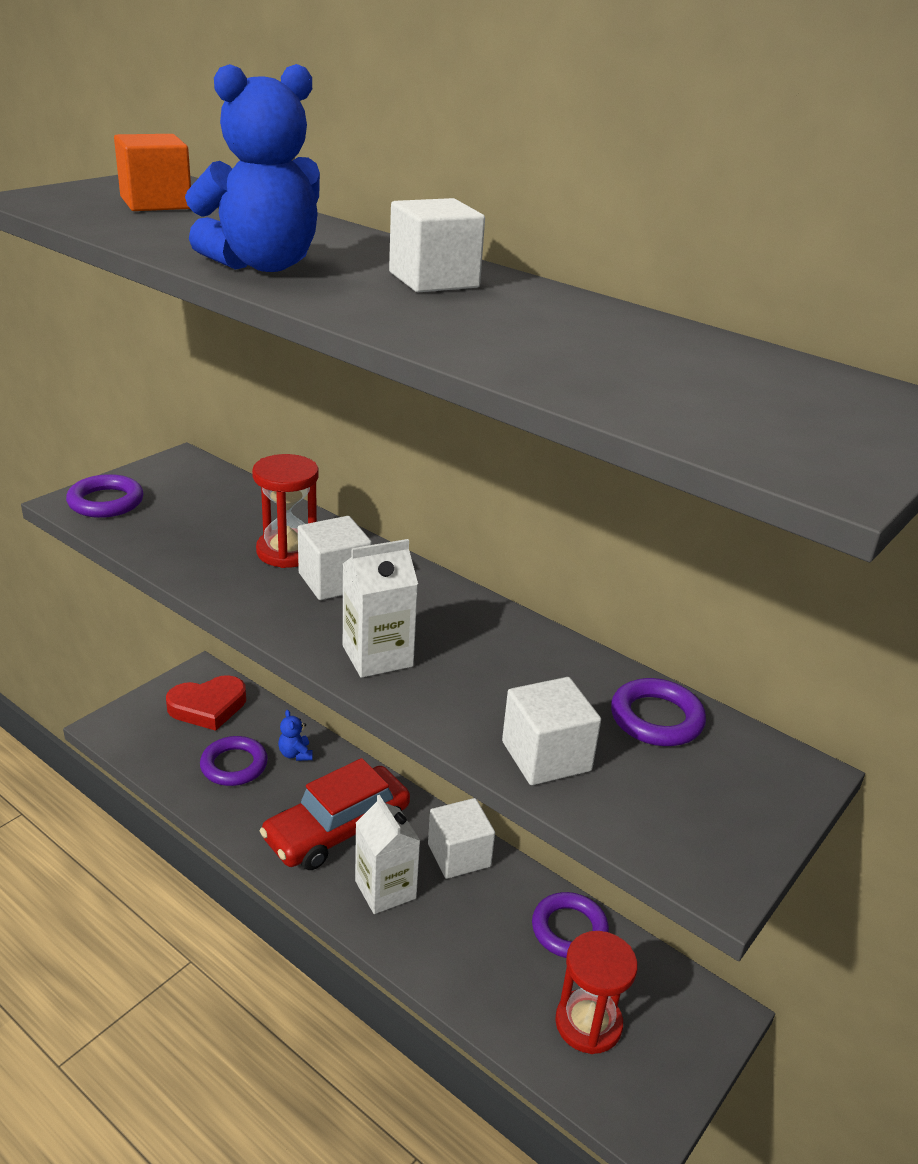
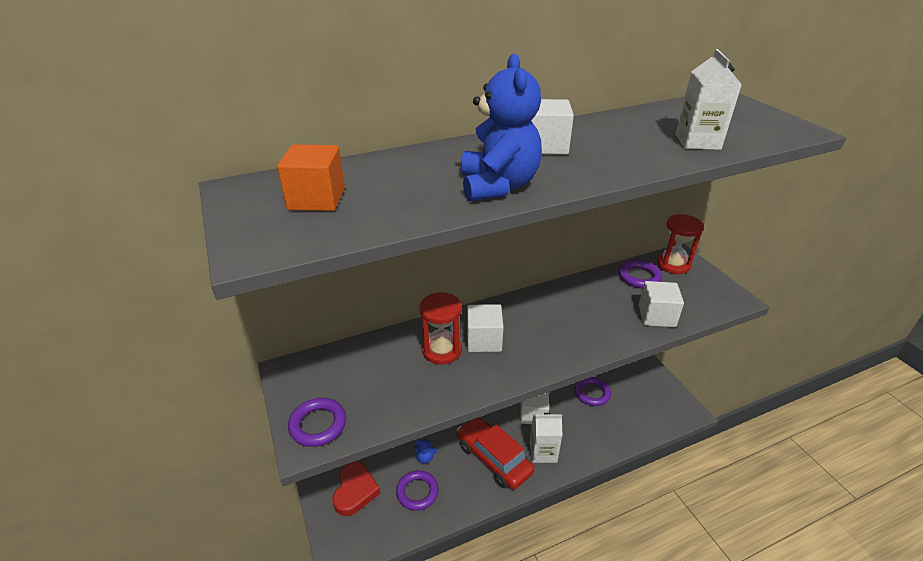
camera: 60 degrees left, 5 degrees up
red car [260,758,410,870] -> red car turned 150 degrees clockwise [457,417,535,490]
white carton [343,539,418,678] -> white carton moved to [676,49,742,150]
red hourglass [555,931,638,1054] -> red hourglass moved to [656,214,704,274]

